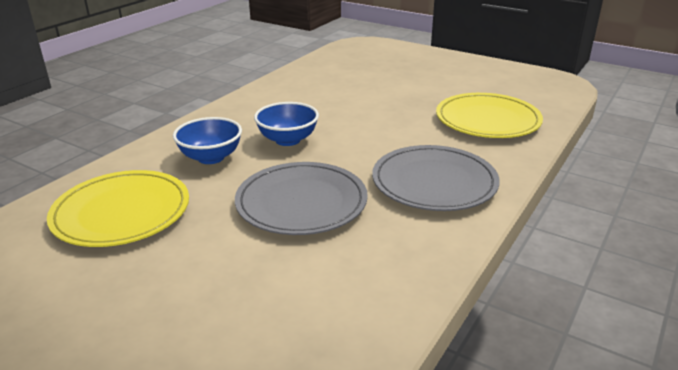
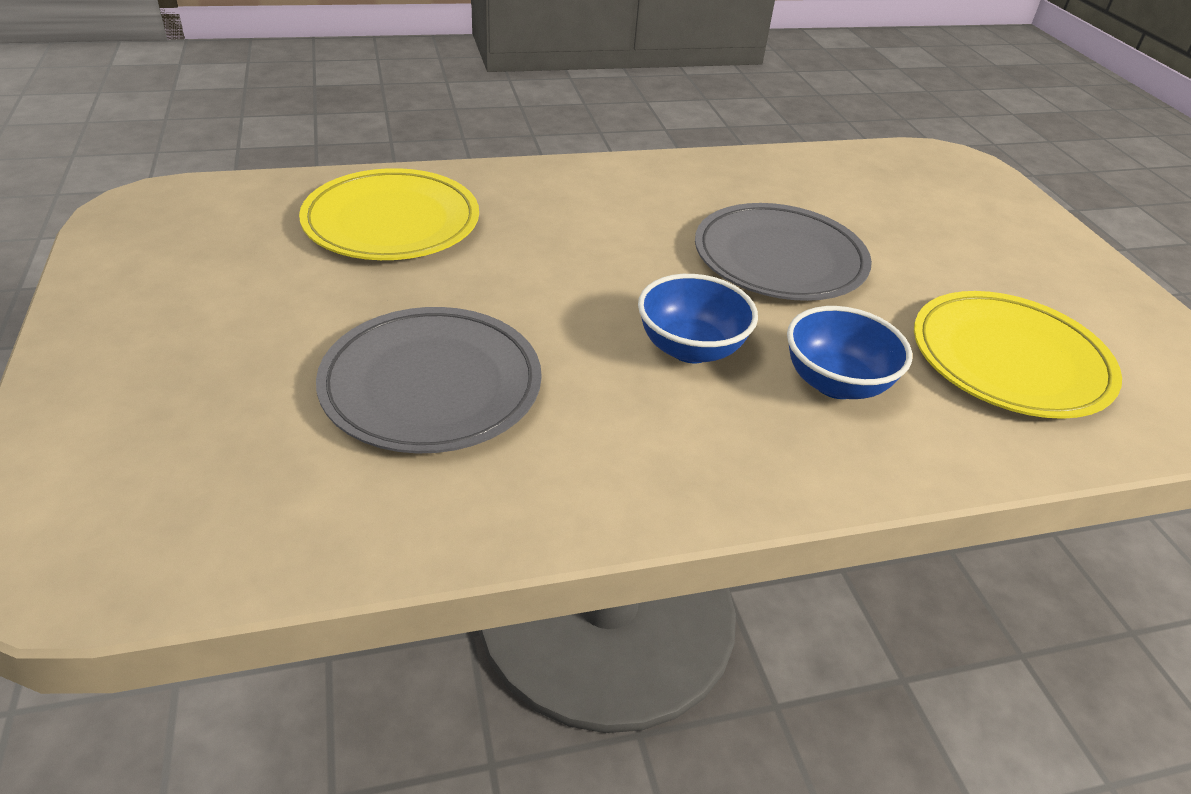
camera: 140 degrees left, 10 degrees up
grey plate [372,145,500,211] -> grey plate moved to [316,307,542,454]

